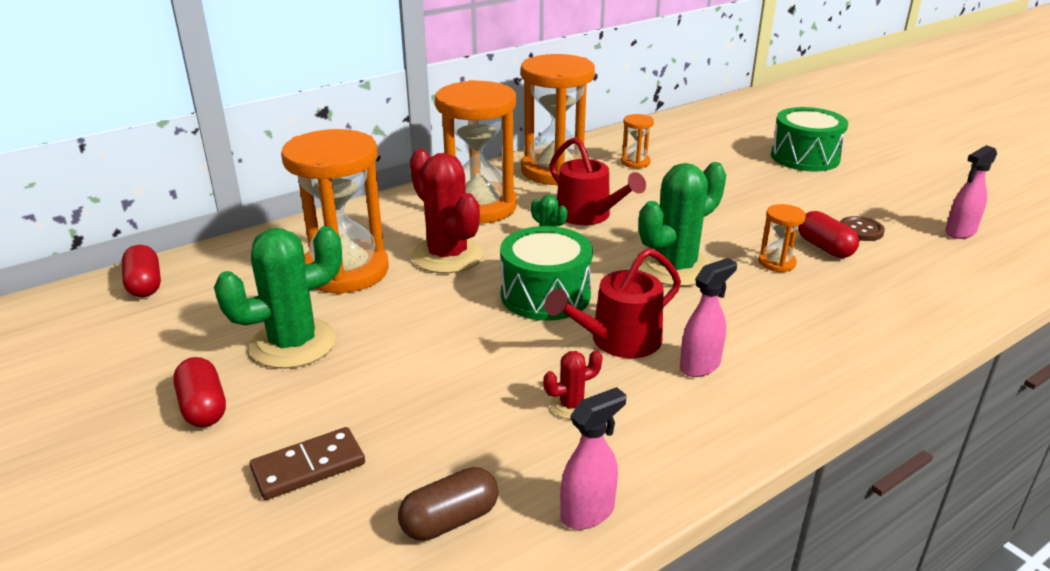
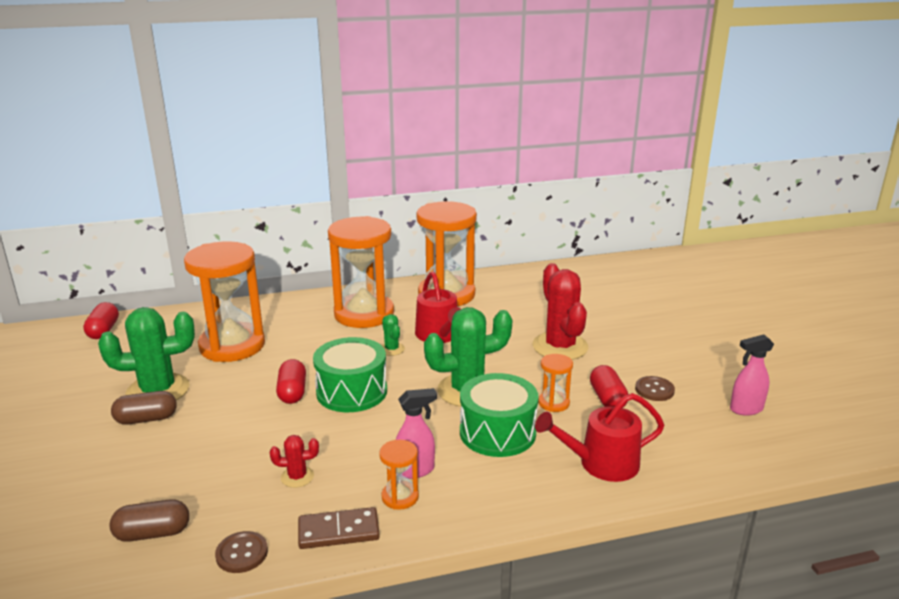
camera: 20 degrees right, 5 degrees down
red capsule [173,357,226,427] -> red capsule moved to [276,359,306,404]
brown domino [250,427,365,500] -> brown domino moved to [298,507,380,549]
red cactus [410,149,484,273] -> red cactus moved to [533,263,588,360]
red watering can [544,248,681,358] -> red watering can moved to [535,393,664,482]
pink spray bottle [560,387,627,530] -> brown button [215,531,268,573]
orange hourglass [621,114,654,169] -> orange hourglass moved to [379,440,419,510]
green drum [771,107,848,171] -> green drum moved to [460,373,538,457]
none -> brown capsule [111,391,177,425]

